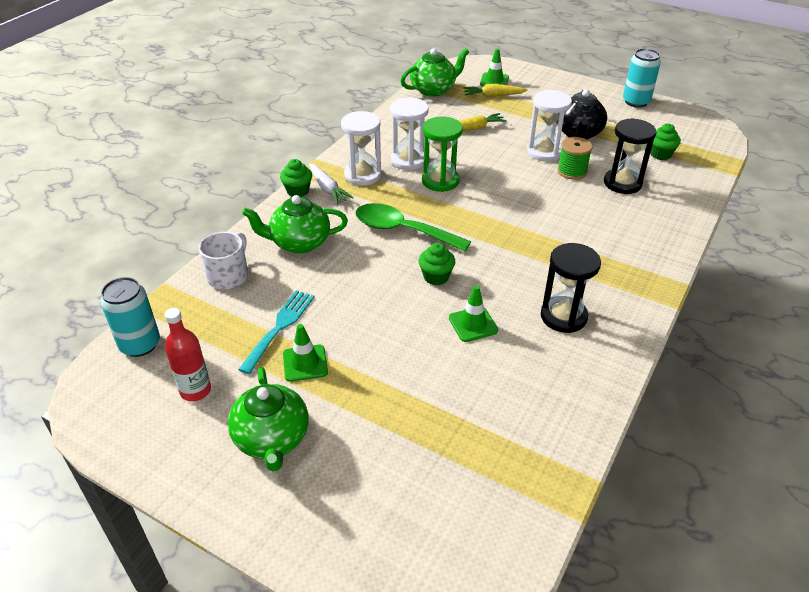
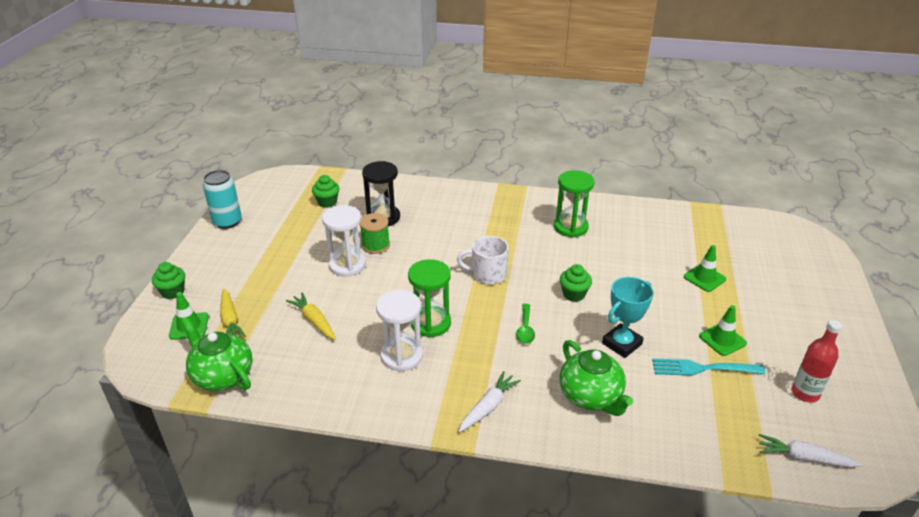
camera: 110 degrees left, 5 degrees down
turquoise can [100,277,160,357] -> white carrot [758,434,863,468]
white mug [199,232,248,290] -> white mug moved to [457,236,509,285]
green teapot [228,367,309,472] -> none
green cupcake [280,159,312,197] -> green cupcake moved to [152,262,185,299]
white hourglass [341,111,382,186] -> none
green spoon [355,203,471,252] -> green spoon [516,304,535,344], size x0.50
green traffic cone [449,285,498,342] -> green traffic cone moved to [684,245,726,292]
black hourglass [541,243,601,333] -> green hourglass [554,170,594,238]
black teapot [557,89,607,139] -> none
none -> turquoise trophy [602,277,653,358]

